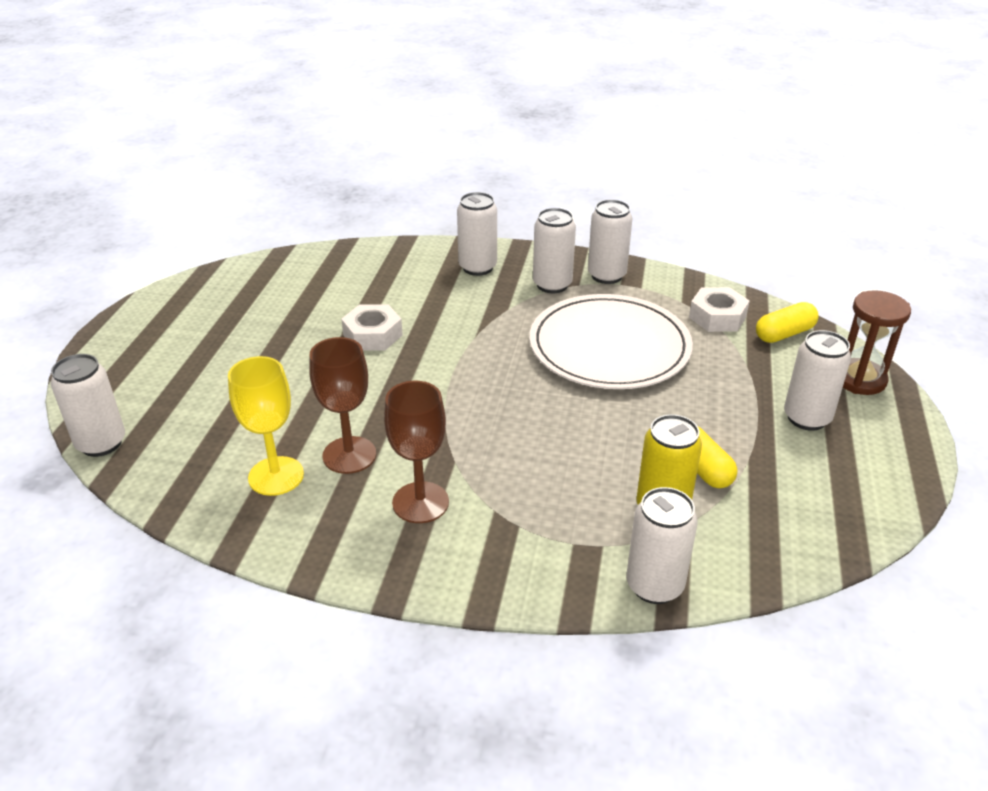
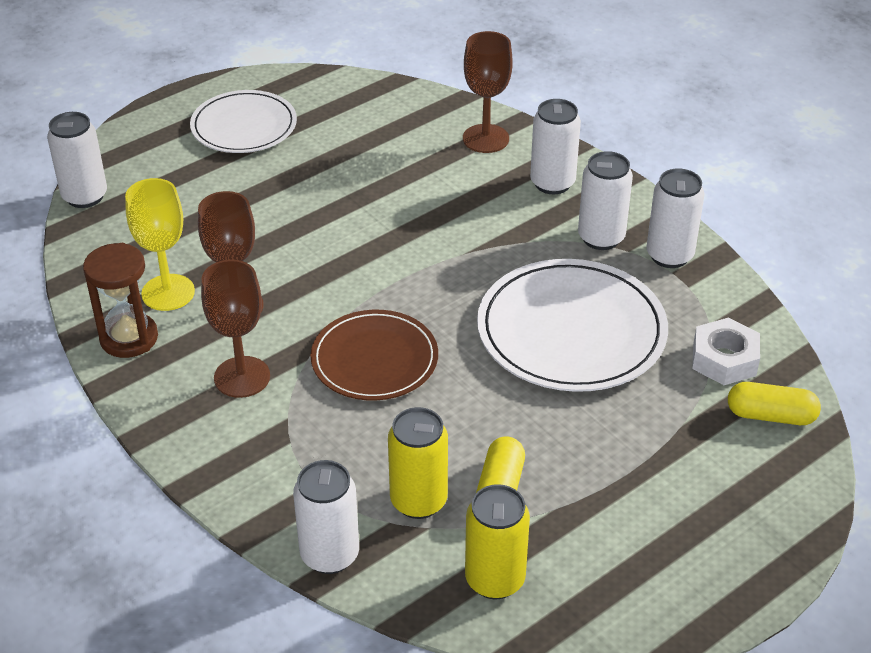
camera: 40 degrees right, 5 degrees up
white nut [341,305,403,350] -> none
white can [784,330,851,431] -> none
brown hourglass [843,290,911,395] -> brown hourglass moved to [83,243,158,358]
none -> white plate [190,90,297,153]
none -> brown plate [310,310,438,401]
none -> brown goblet [463,31,513,153]
none -> yellow can [465,484,530,599]

